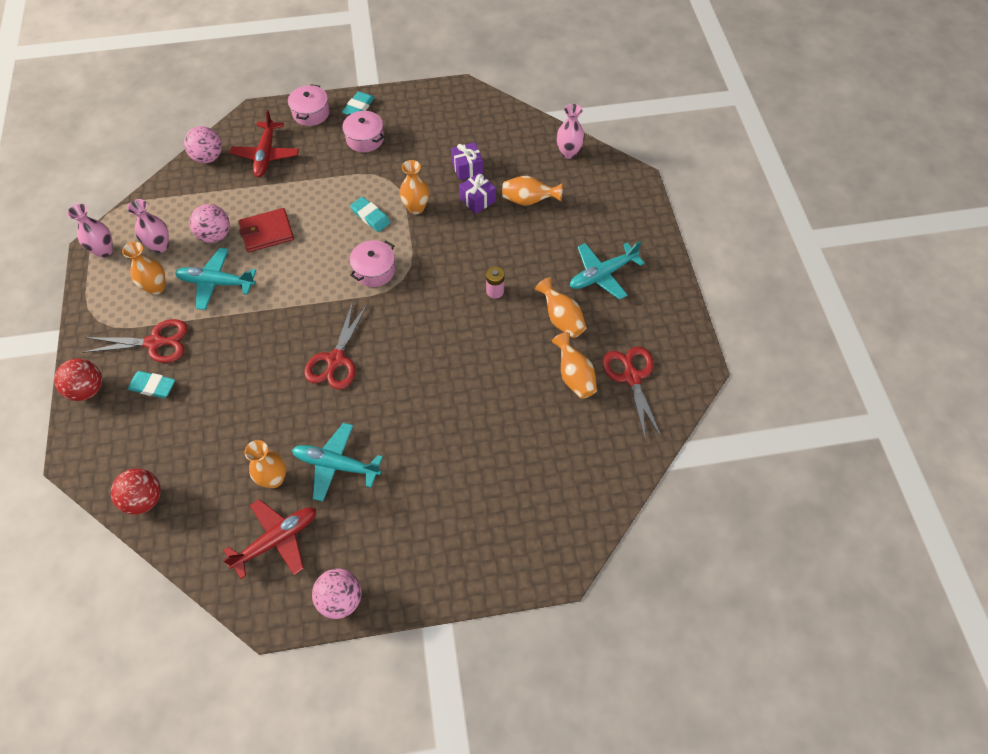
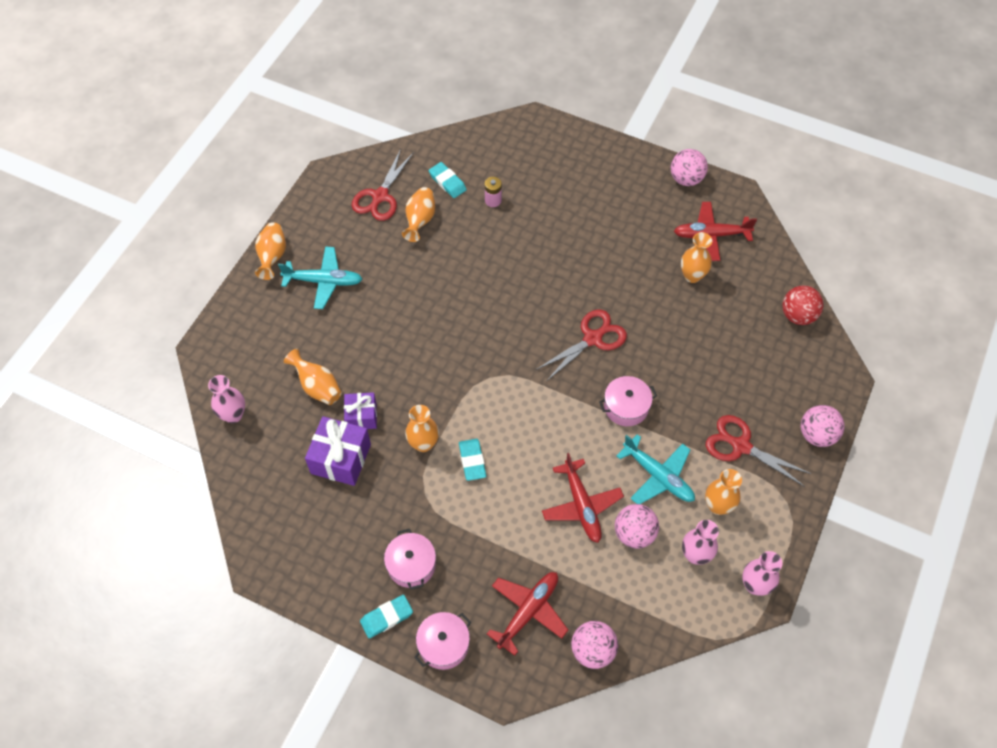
camera: 145 degrees left, 0 degrees up
red ball [54,359,102,401] -> pink ball [801,405,845,447]
turquoise eraser [128,371,175,398] -> turquoise eraser moved to [429,162,467,198]
red wallet [239,208,294,252] -> red plane [542,453,624,543]
turquoise plane [292,423,383,502] -> none
pink pot [350,240,396,287] -> pink pot moved to [599,376,657,426]
purple gift [451,142,483,180] -> purple gift [305,416,371,486], size x1.59
pink battery [486,267,504,299] -> pink battery moved to [485,177,502,207]
orange vase [535,277,587,338] -> orange vase moved to [255,223,286,280]

